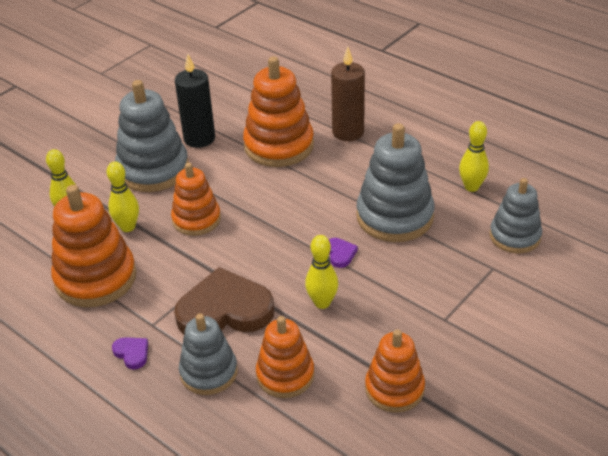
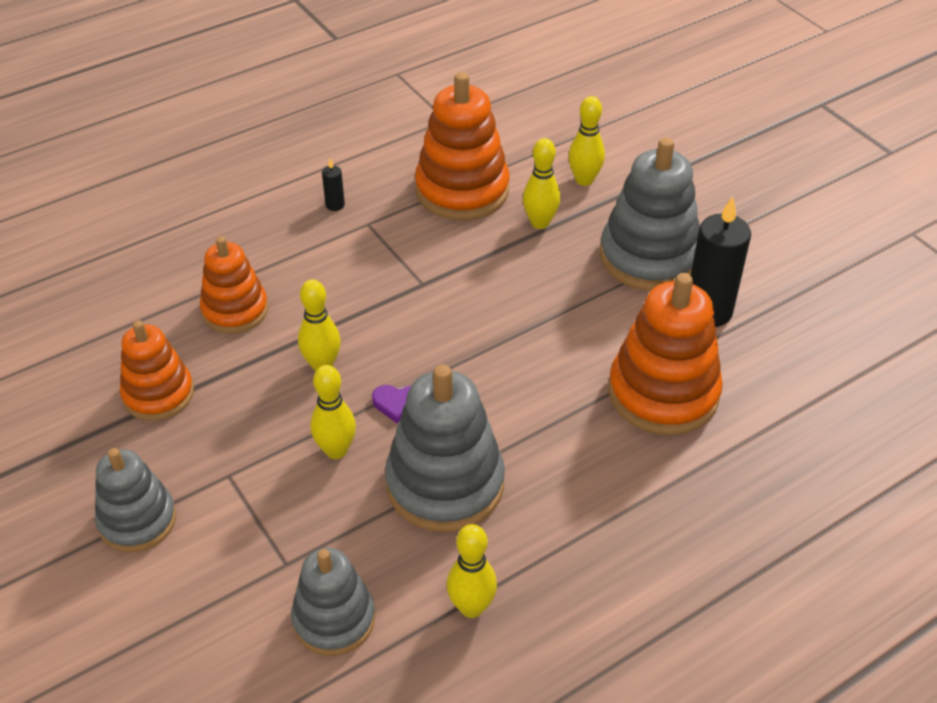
camera: 105 degrees right, 5 degrees up
purple heart [112,337,148,370] -> black candle [322,158,345,211]
orange stacking toy [171,163,221,236] -> none
brown heart [174,267,274,335] -> none
grey stacking toy [179,313,238,395] -> grey stacking toy moved to [95,448,176,552]
brown candle [331,47,365,141] -> none
none -> yellow bowling pin [310,365,356,459]

